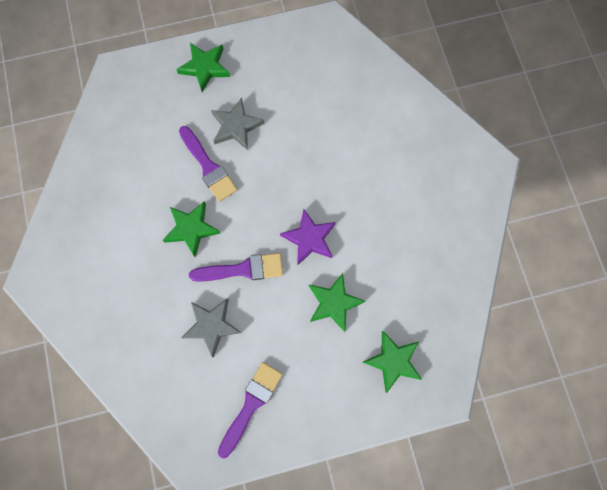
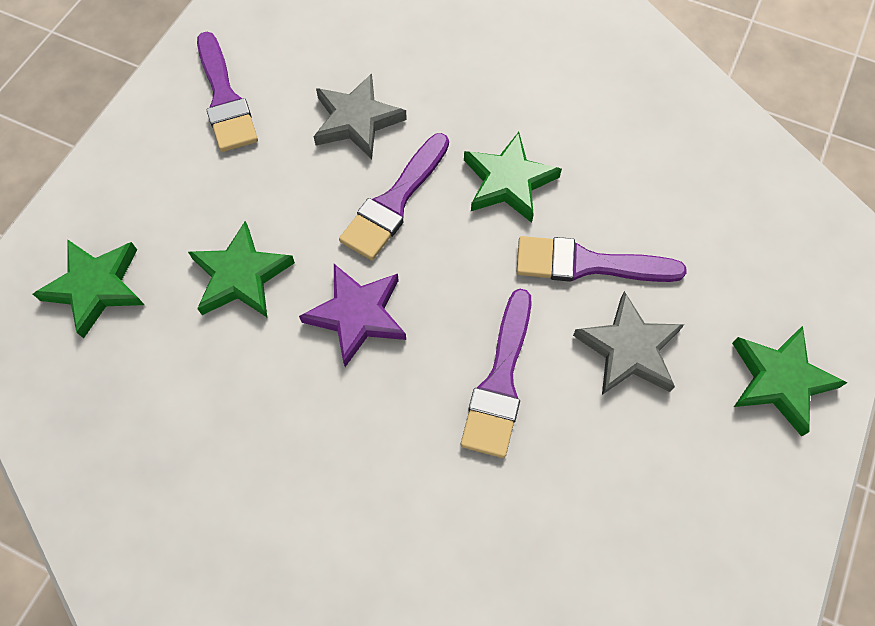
camera: 130 degrees right, 10 degrees down
none -> purple brush [461,289,532,458]

